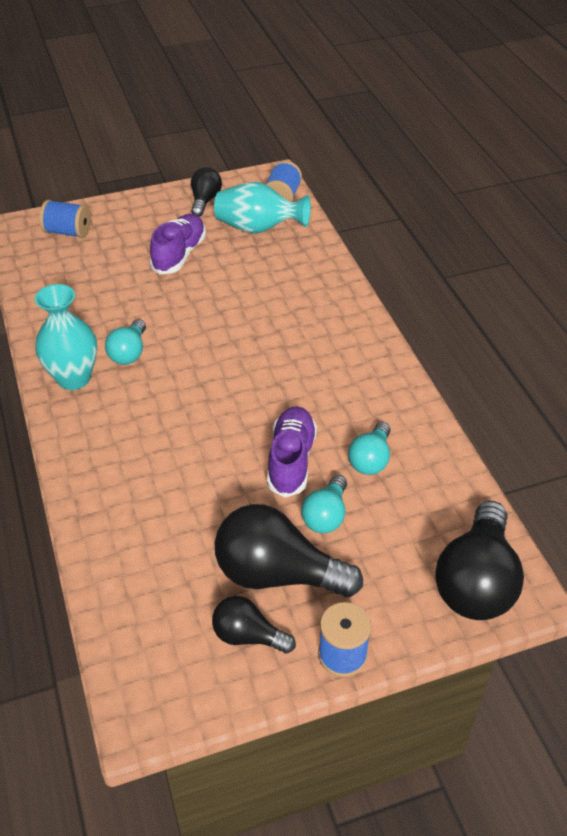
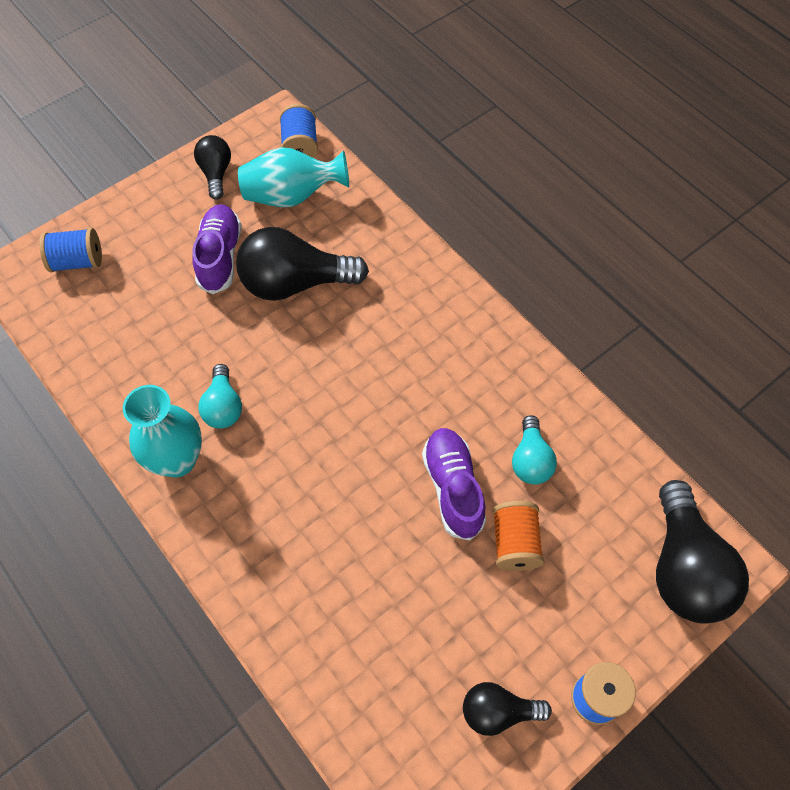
camera: 20 degrees left, 15 degrees up
black light bulb [214,504,363,597] -> black light bulb moved to [236,227,369,301]
turquoise light bulb [301,475,347,533] -> orange spool [492,501,544,571]

